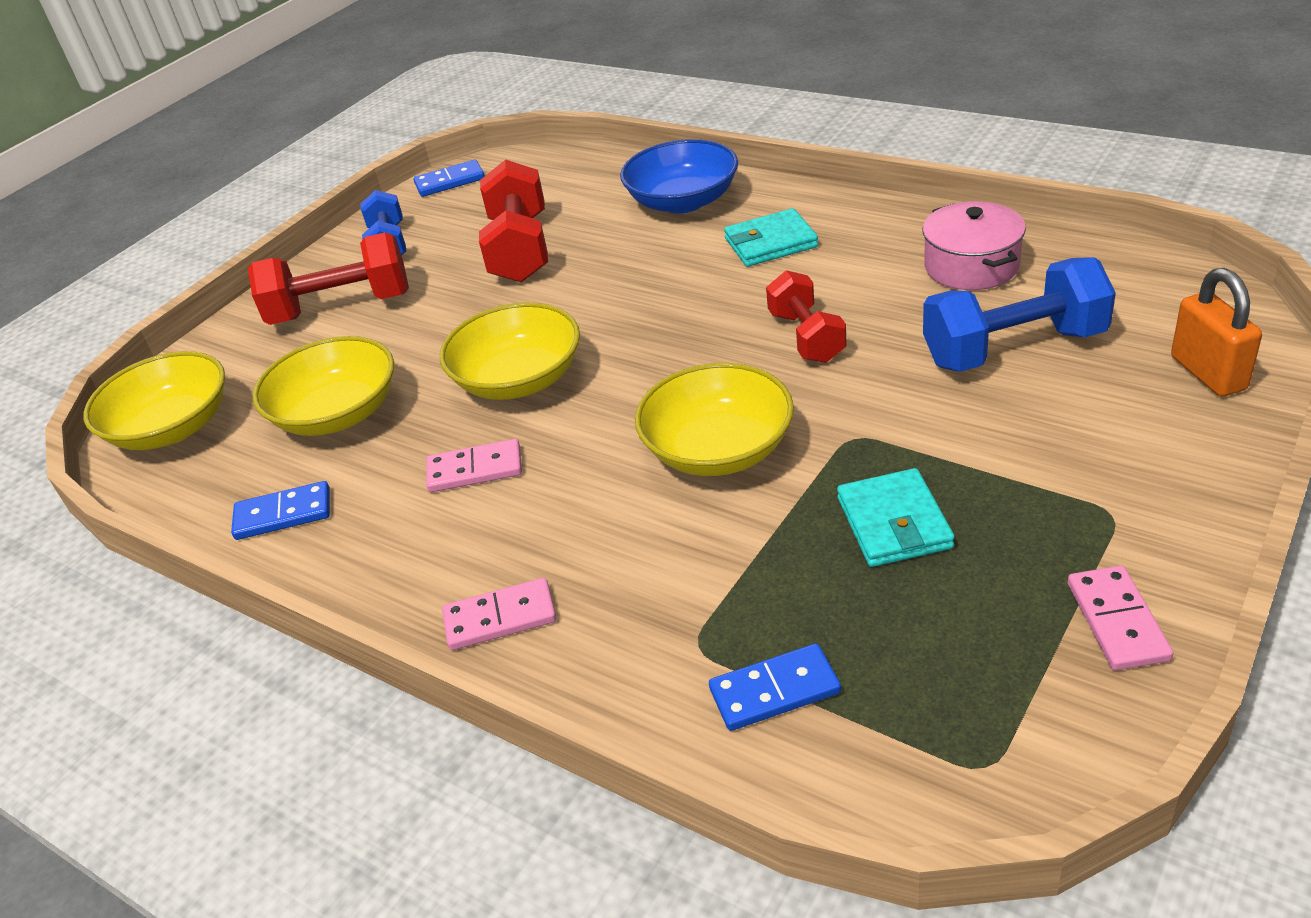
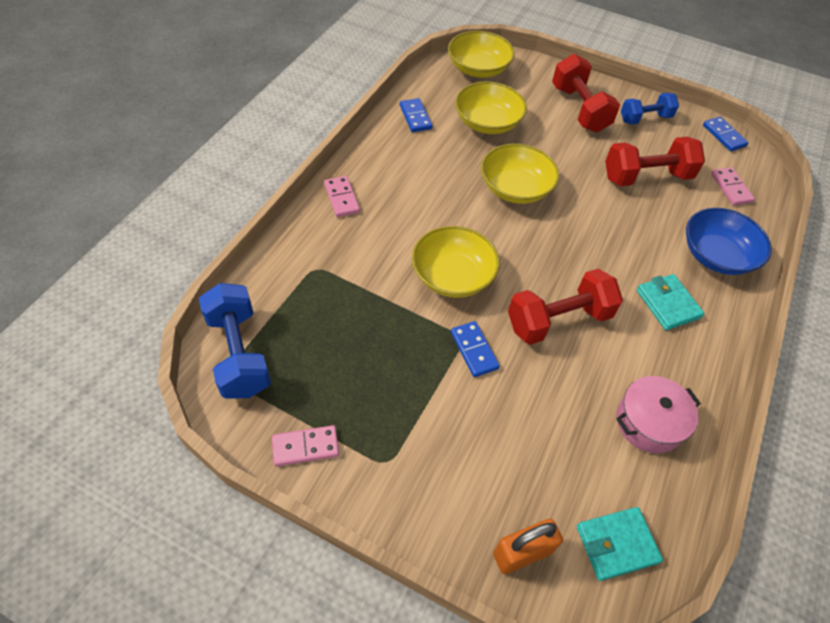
camera: 75 degrees right, 15 degrees up
pink domino [426,439,522,492] -> pink domino moved to [711,167,755,206]
blue domino [709,643,841,731] -> blue domino moved to [451,321,500,377]
red dumbbell [766,270,847,363] -> red dumbbell [508,269,623,345], size x1.54
turquoise wallet [837,468,955,567] -> turquoise wallet moved to [577,507,663,581]
blue dumbbell [923,257,1116,372] -> blue dumbbell moved to [199,283,271,399]

